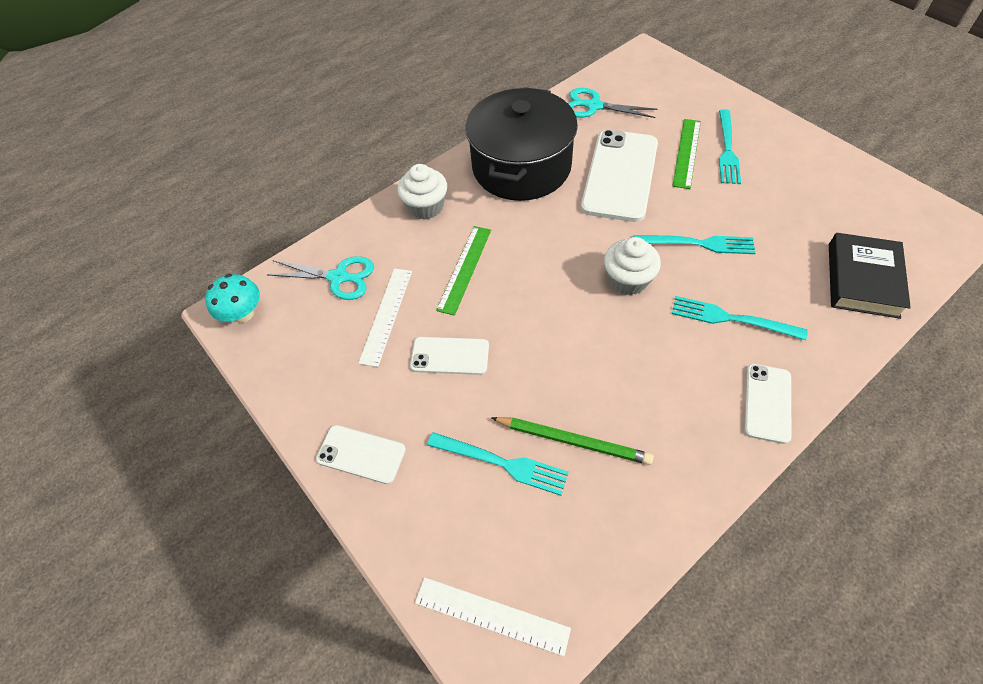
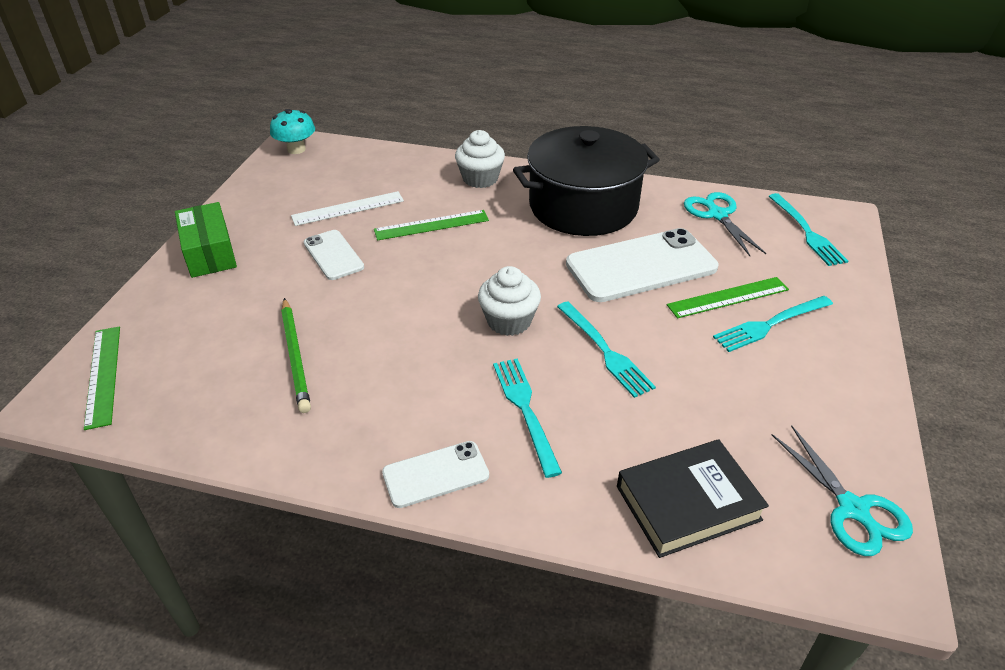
camera: 50 degrees right, 15 degrees down
turquoise scissors [267,256,374,300] -> turquoise scissors moved to [772,425,913,556]
white phone [316,425,406,484] -> green box [175,202,237,278]
white ruler [415,577,571,656] -> green ruler [84,326,120,430]
turquoise fork [427,432,569,496] -> turquoise fork moved to [769,193,848,266]

